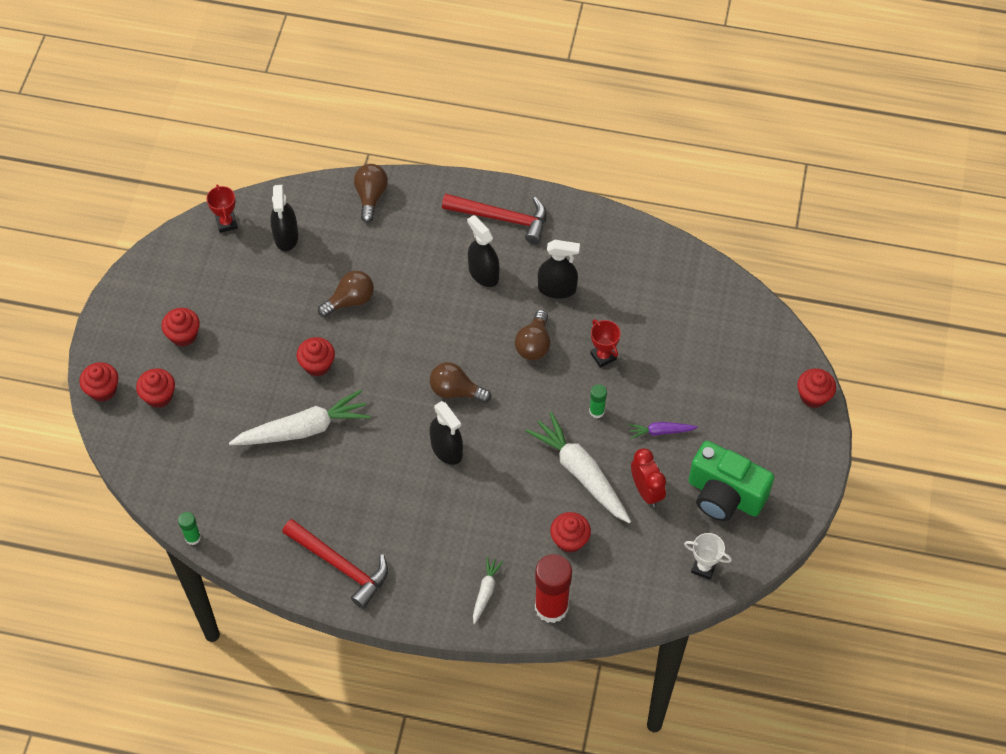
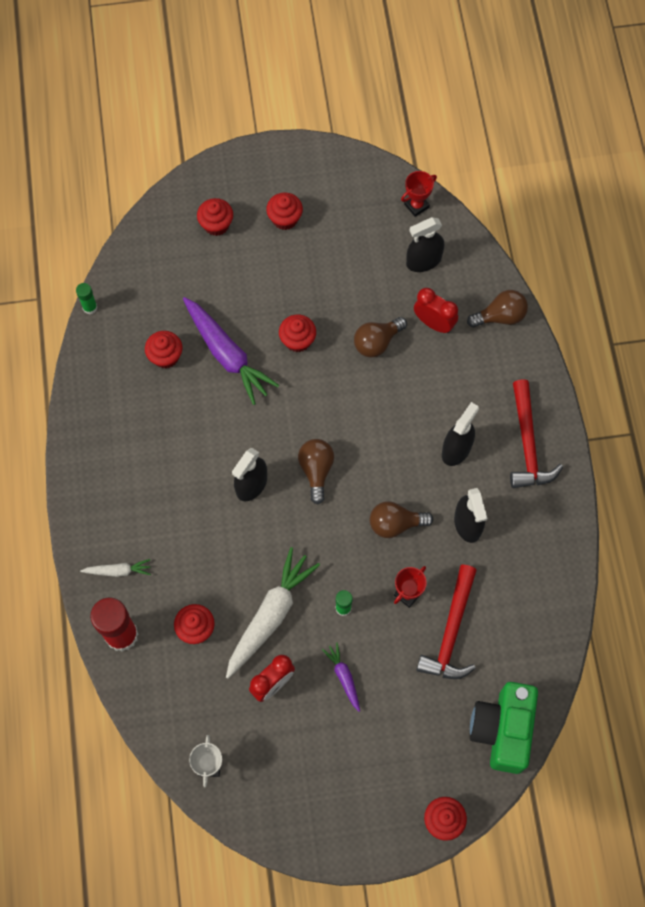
camera: 70 degrees right, 10 degrees up
red cupcake [79,362,118,402] -> red cupcake moved to [145,331,183,368]
white carrot [229,390,371,445] -> purple carrot [183,297,279,405]
red hammer [282,519,388,609] -> red hammer moved to [417,565,477,679]
brown light bulb [318,271,374,317] -> brown light bulb turned 105 degrees clockwise [354,317,407,358]
green camera [688,441,774,521] -> green camera moved to [470,682,538,774]
none -> red clock [414,288,458,333]

